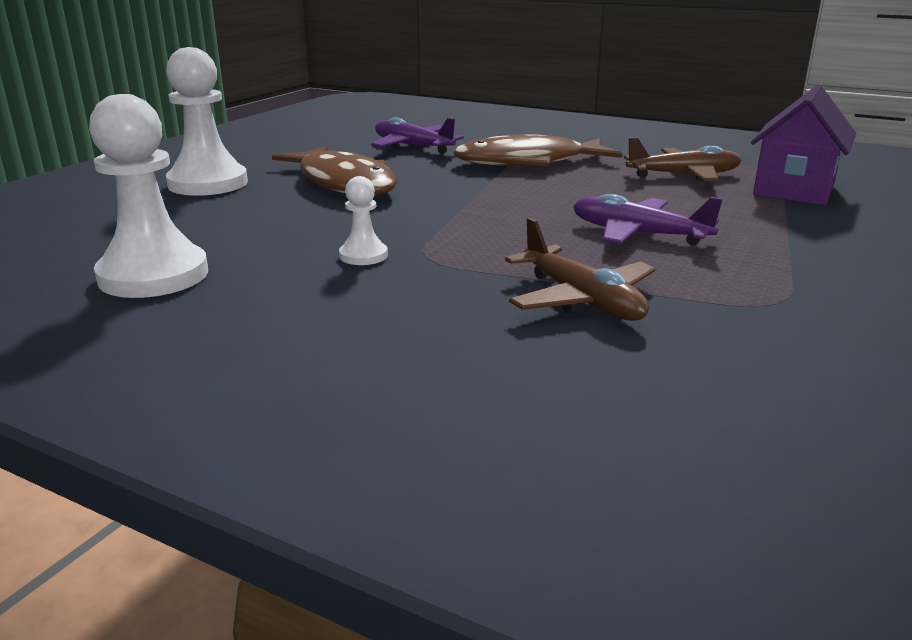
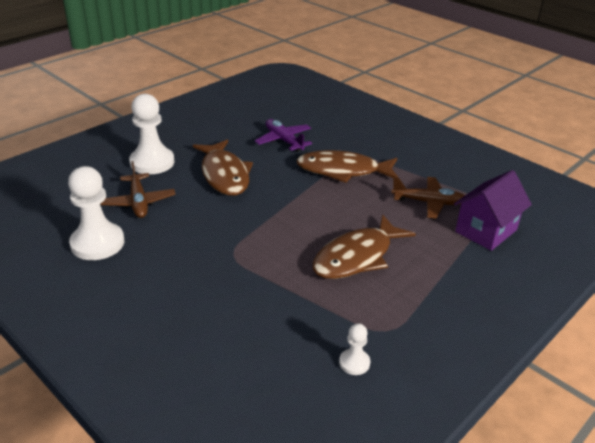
camera: 15 degrees right, 10 degrees up
white pawn [339,176,388,265] -> white pawn moved to [339,323,370,375]
brown plane [505,218,655,321] -> brown plane moved to [101,161,176,218]
purple plane [573,194,723,246] -> brown fish [313,214,416,279]

